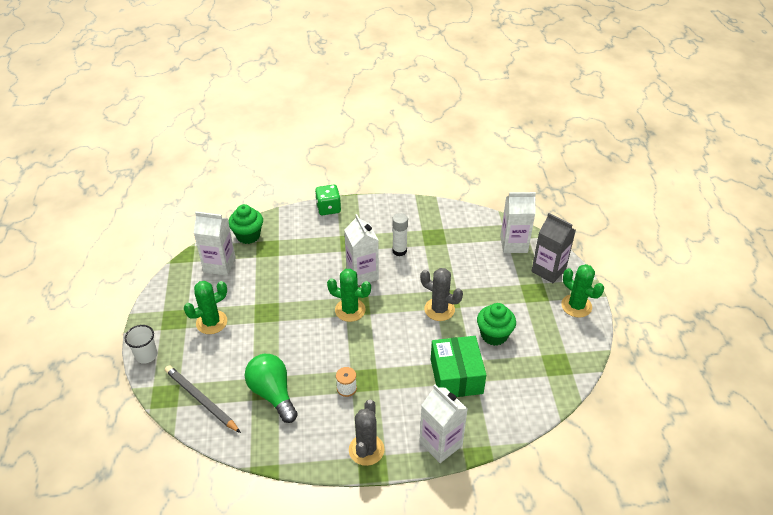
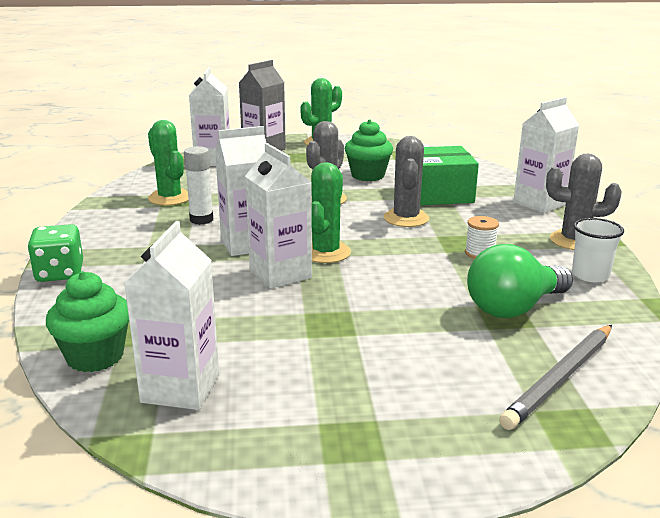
camera: 90 degrees left, 20 degrees down
white cup [124,325,157,364] -> white cup moved to [572,218,624,282]
green cactus [184,281,227,334] -> green cactus moved to [148,120,189,206]
none -> white carton [245,143,312,289]
none -> grey cactus [383,136,429,227]

